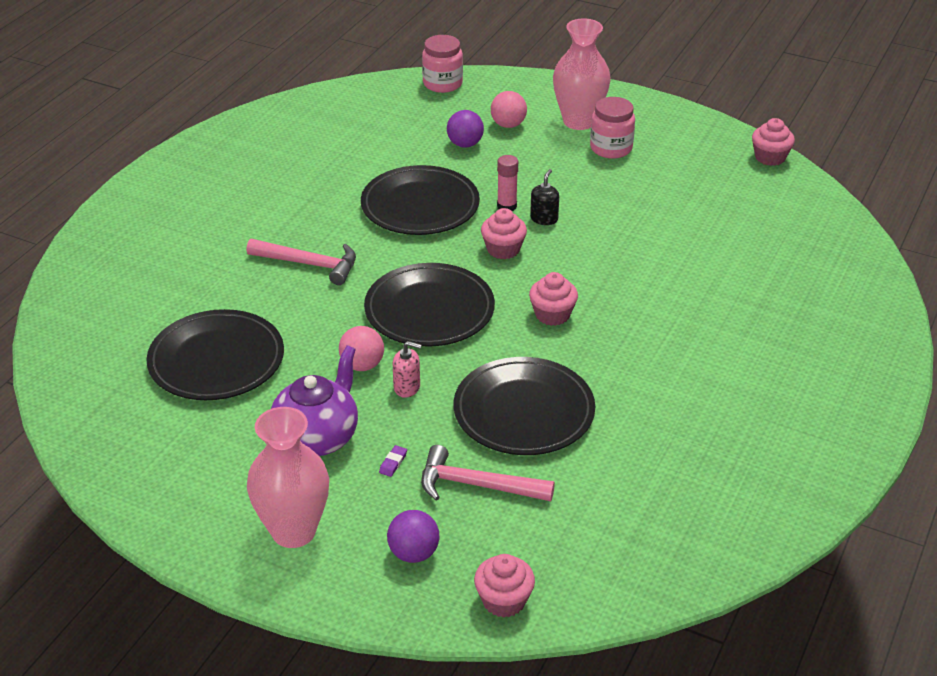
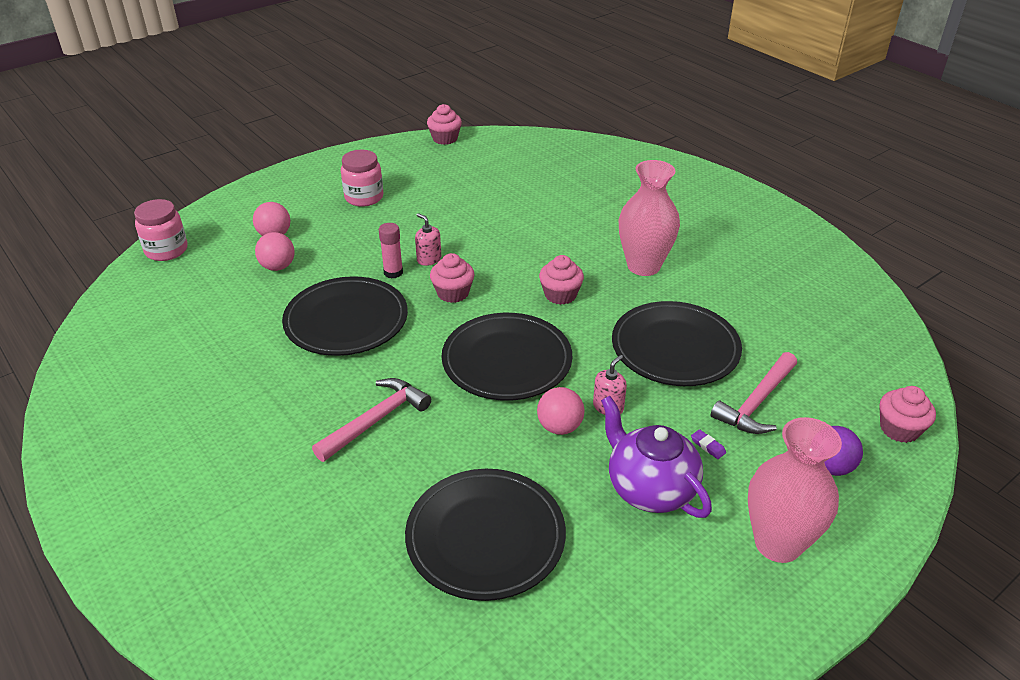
camera: 65 degrees left, 0 degrees up
purple ball [447,110,484,148] -> pink ball [255,232,295,271]
black soap dispenser [530,169,559,225] -> pink soap dispenser [415,213,441,266]
pink vase [553,19,610,130] -> pink vase moved to [618,160,680,276]

